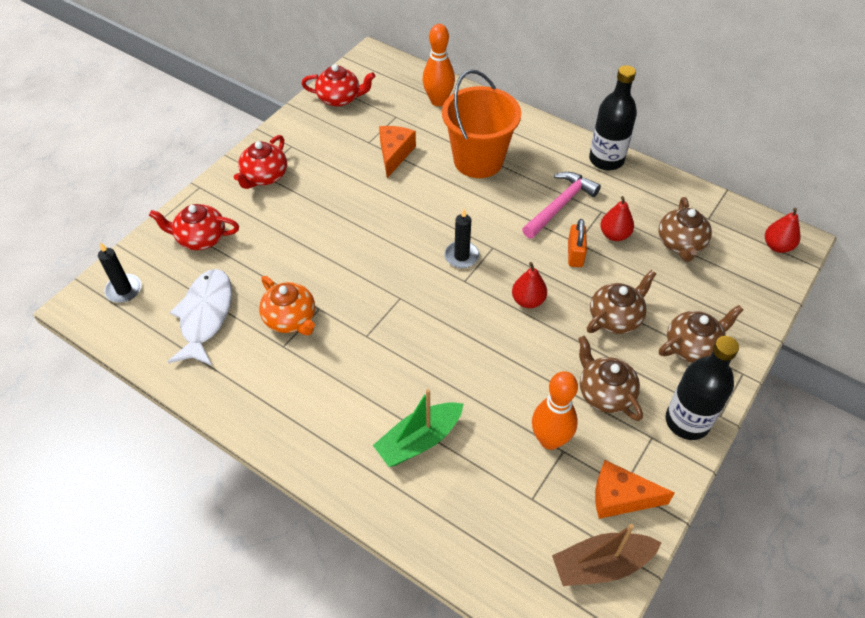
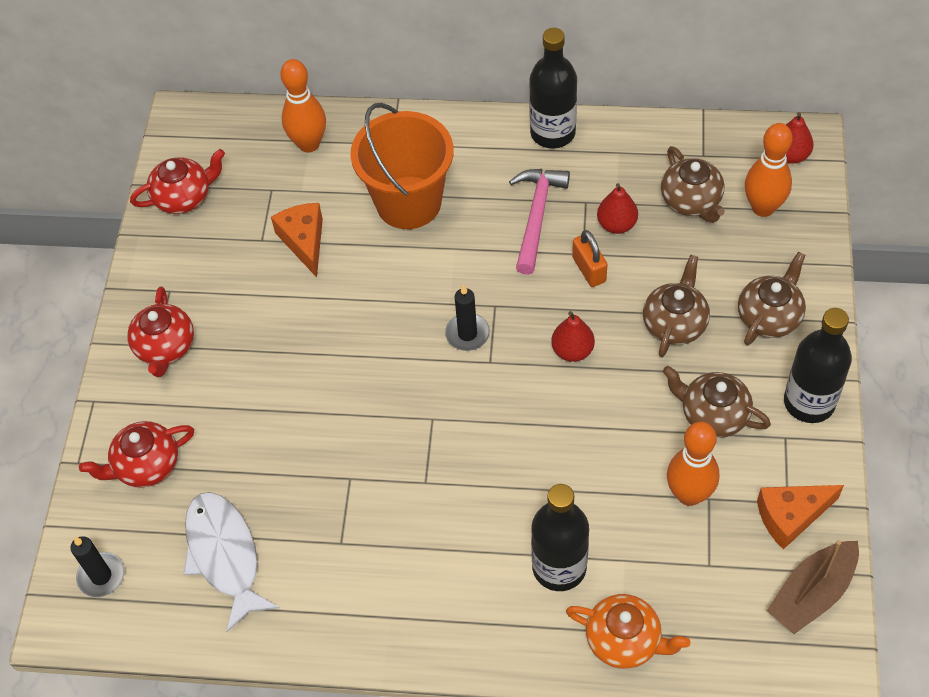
camera: 25 degrees left, 5 degrees up
orange teapot [259,276,315,335] -> orange teapot moved to [566,594,690,669]
green boat [373,389,464,467] -> black bottle [531,484,589,591]
none -> orange bowling pin [745,123,793,217]

